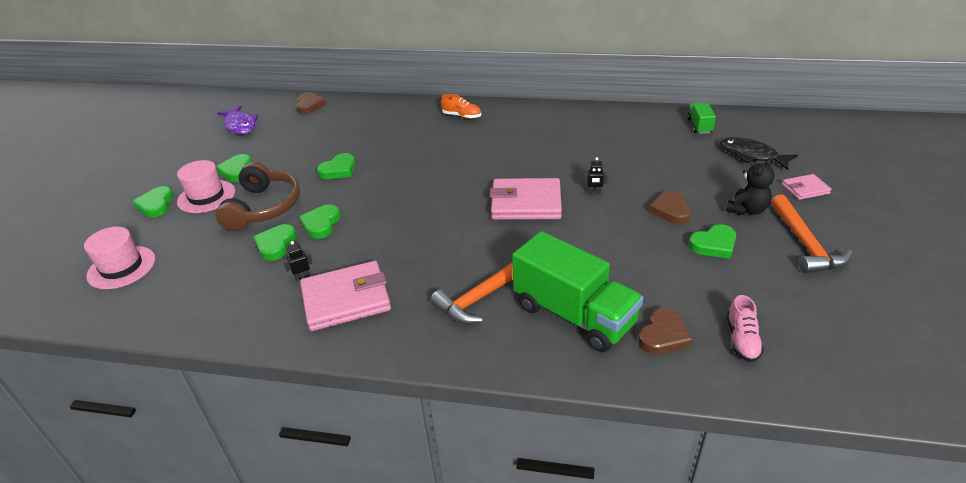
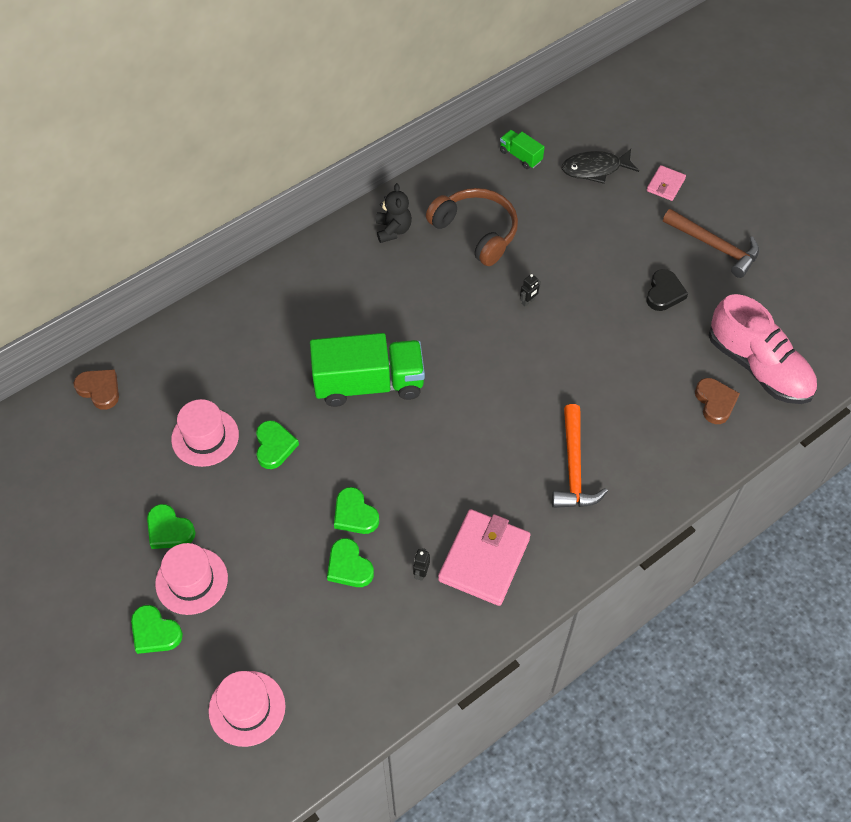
camera: 50 degrees left, 20 degrees up
brown headphones [215,162,300,231] -> brown headphones moved to [426,188,518,266]
purple fish [217,105,258,134] -> none
orange shoe [441,94,481,119] -> none
pink wallet [490,178,562,220] -> none
green truck [512,231,643,352] -> green truck moved to [310,333,425,407]
brown heart [649,190,691,224] -> none
green heart [689,224,736,259] -> black heart [646,269,688,311]
black teddy bear [726,158,775,215] -> black teddy bear moved to [376,183,412,243]
pink shoe [727,295,764,362] -> pink shoe [709,294,817,404], size x2.20
orange hammer [771,195,852,273] -> brown hammer [663,209,759,278]
none -> pink hat [171,399,239,467]

